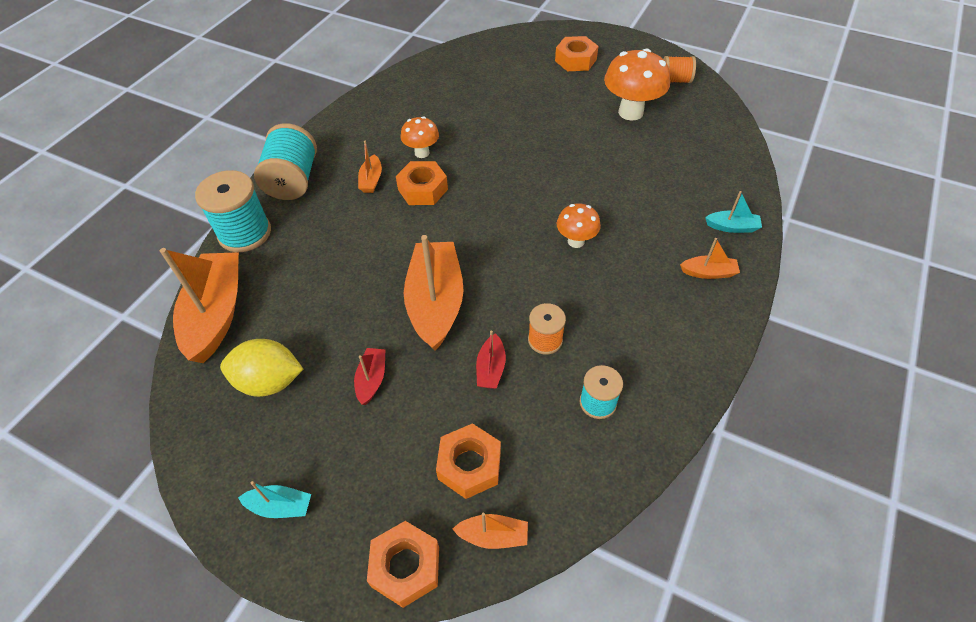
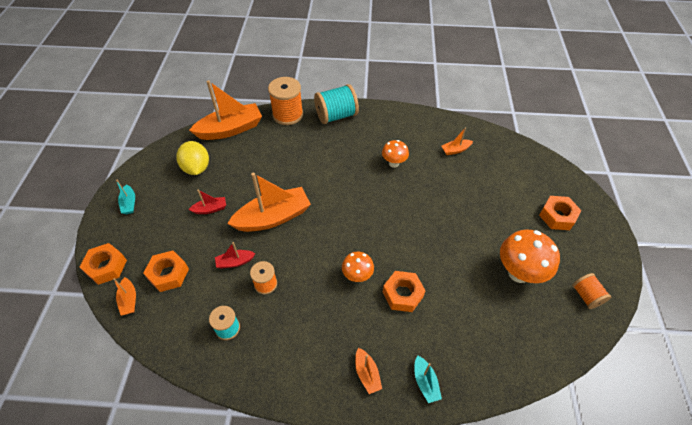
camera: 65 degrees right, 0 degrees up
turquoise spool [195,170,271,252] -> orange spool [268,77,303,125]
orange boat [358,141,382,193] -> orange boat moved to [441,128,473,155]
orange nut [396,161,448,205] -> orange nut moved to [383,271,426,312]

